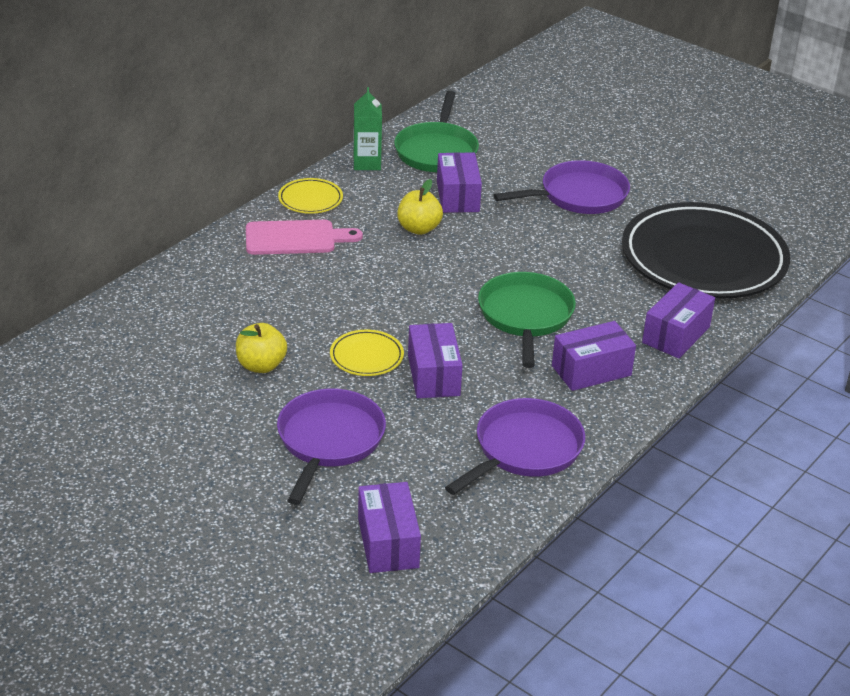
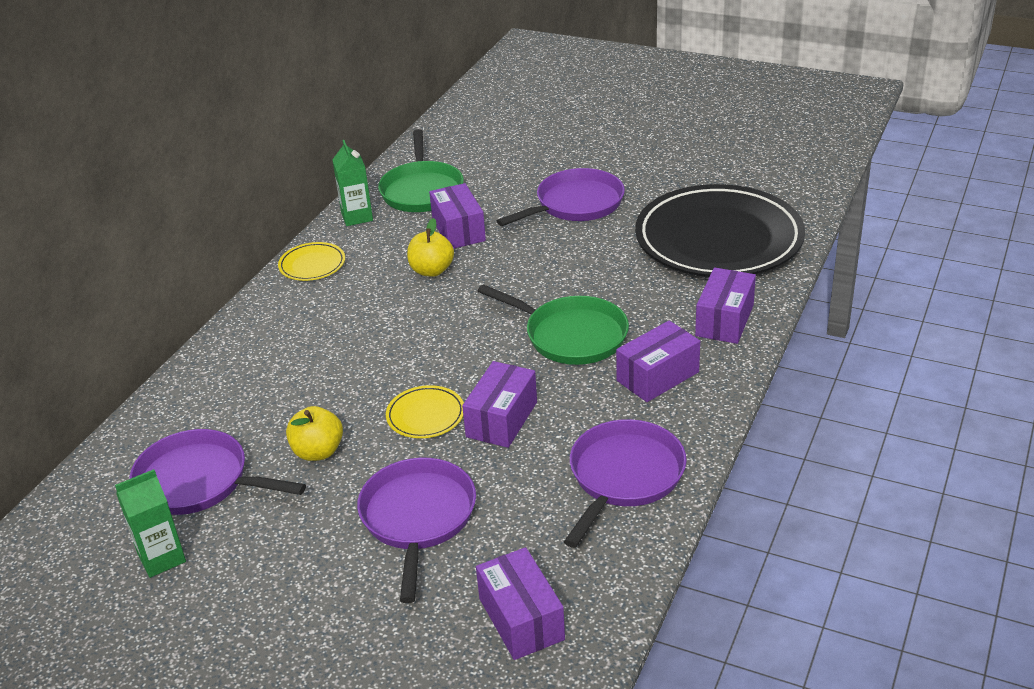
camera: 10 degrees left, 0 degrees up
pink cutting board [246,220,363,255] -> none
purple box [408,323,463,398] -> purple box turned 45 degrees clockwise [462,361,537,448]
green pan [478,272,576,368] -> green pan turned 135 degrees clockwise [478,284,629,365]
none -> green carton [115,469,186,578]
none -> purple pan [130,429,306,515]

